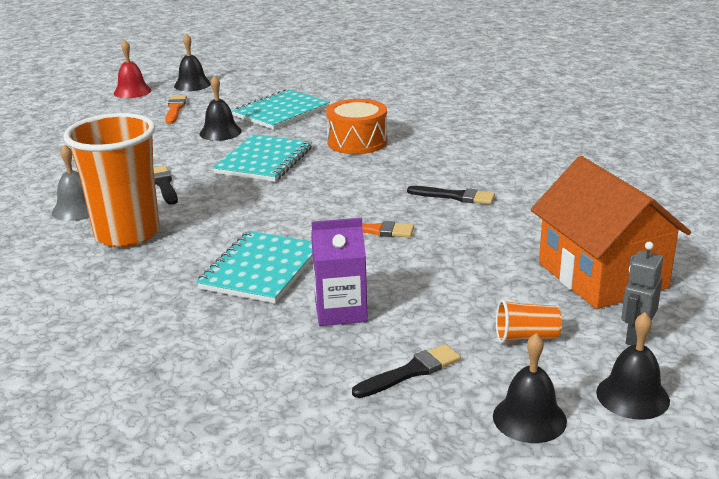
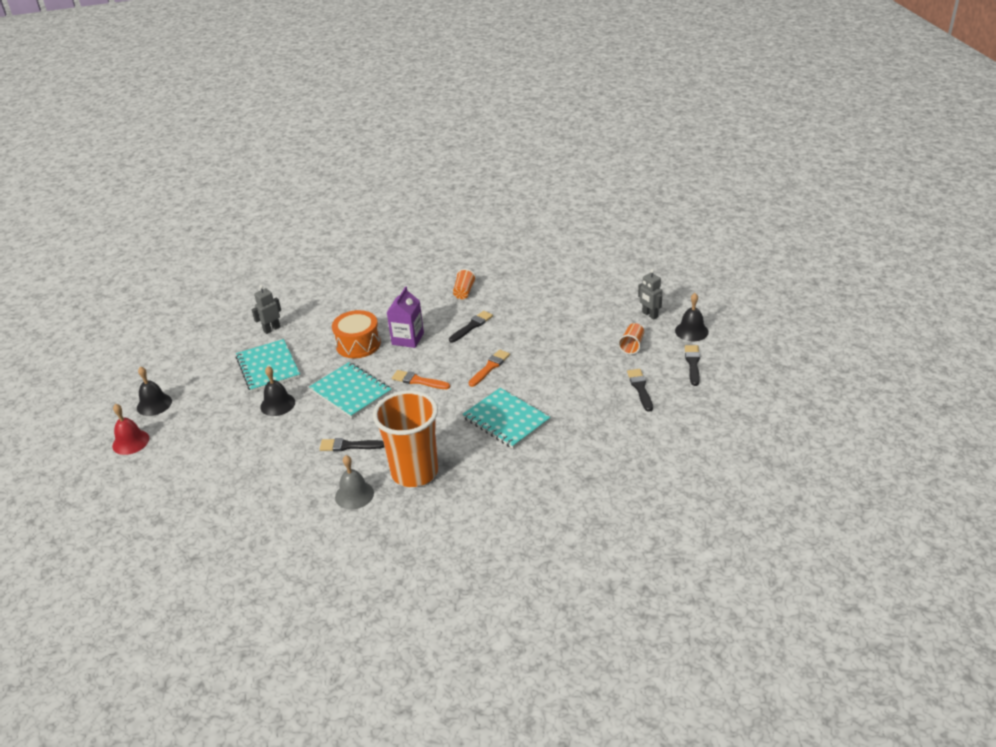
camera: 65 degrees left, 10 degrees up
orange brush [165,95,187,124] -> orange brush moved to [392,370,450,389]
purple carton [311,218,368,326] -> purple carton moved to [387,287,424,348]
black bell [493,333,567,443] -> black brush [685,345,700,386]
orange house [531,156,691,309] -> none
none -> grey robot [252,285,281,334]
none -> orange cup [453,269,476,299]

